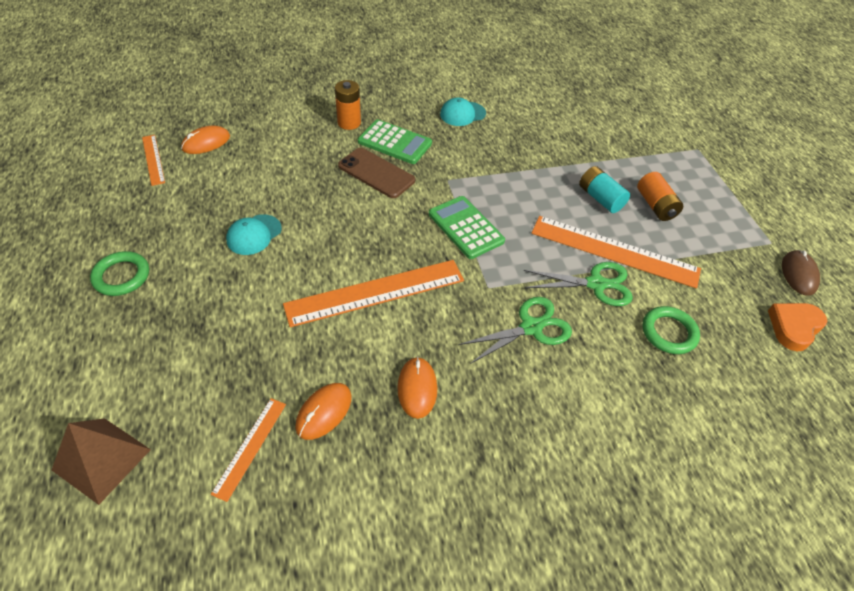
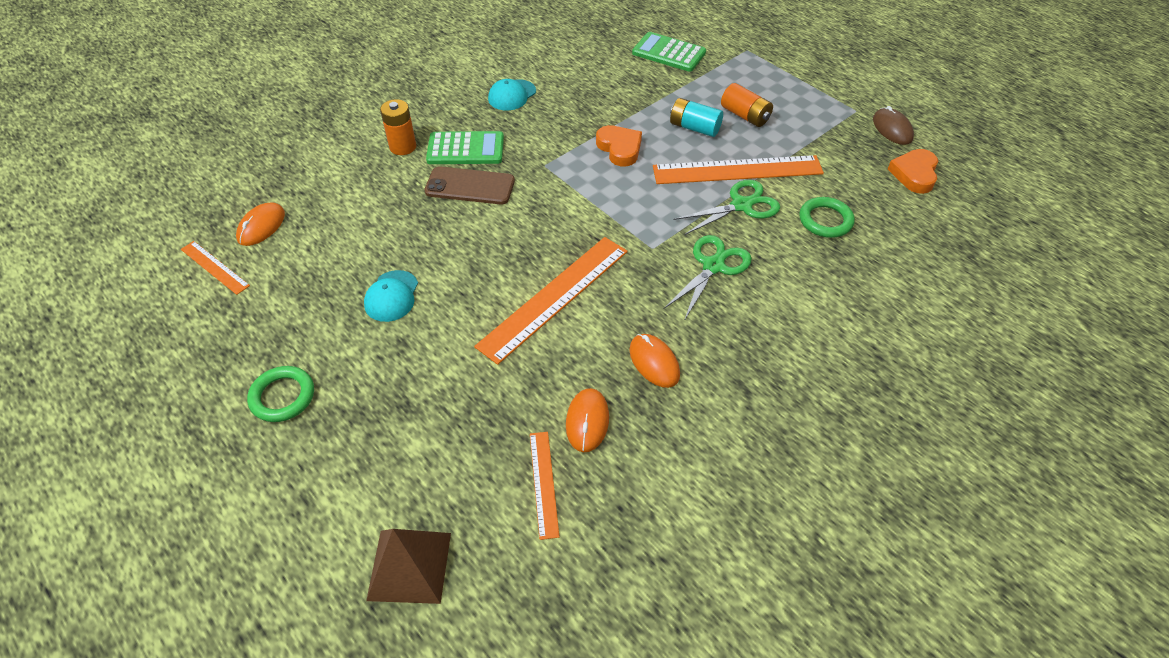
camera: 25 degrees left, 0 degrees up
green calculator [429,196,505,259] -> green calculator moved to [632,32,706,72]
none -> orange heart [596,125,642,167]

